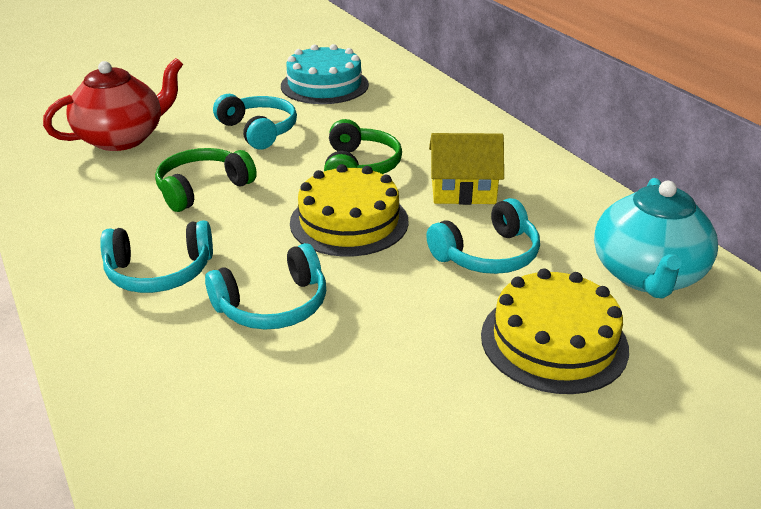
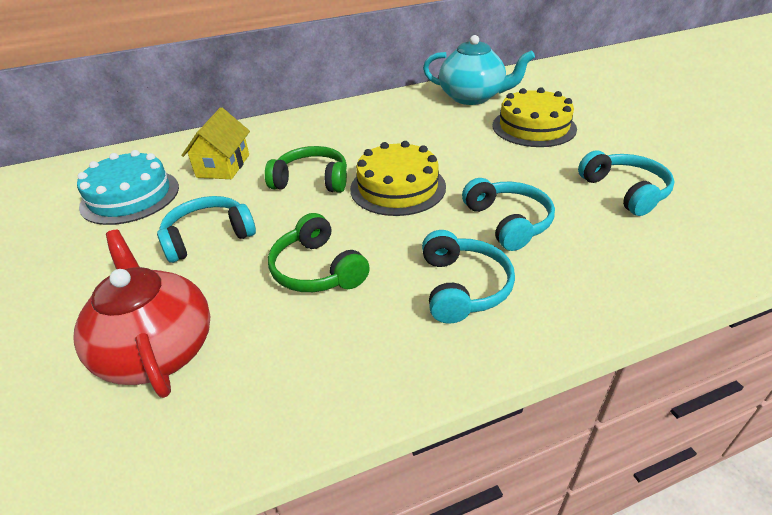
camera: 80 degrees left, 5 degrees up
turquoise headphones [426,198,540,274] -> turquoise headphones moved to [578,150,675,216]
yellow house [429,133,504,205] -> yellow house moved to [181,107,250,179]

